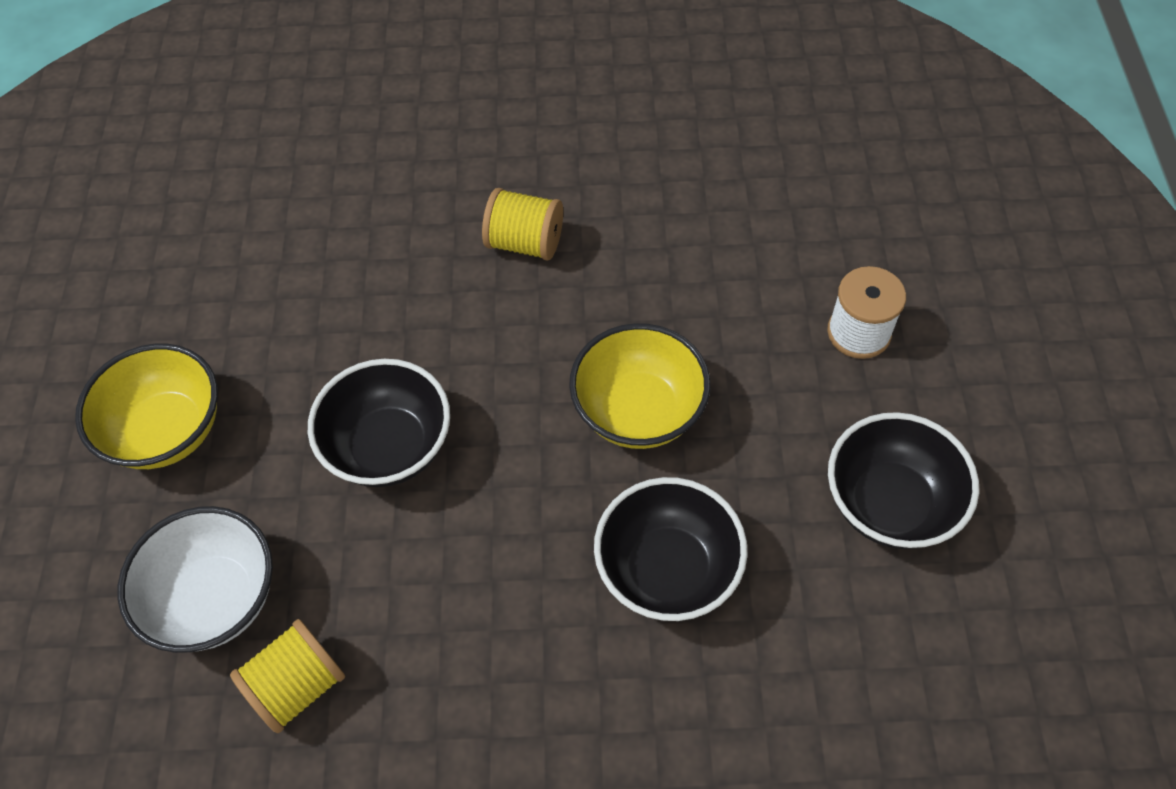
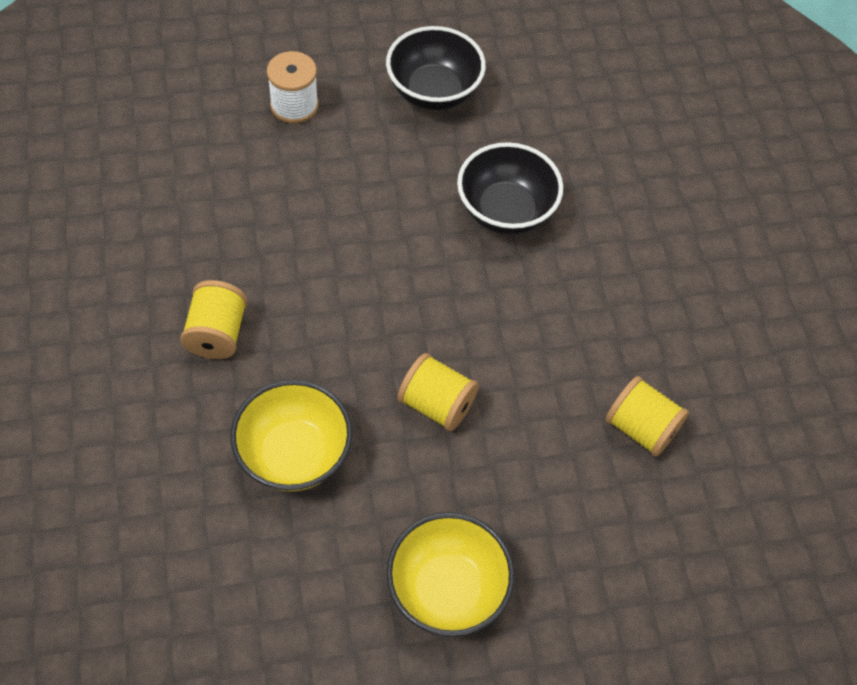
camera: 105 degrees left, 0 degrees up
white bowl [117,506,273,653] -> none
black bowl [308,359,450,487] -> yellow spool [398,353,479,431]
yellow bowl [569,323,710,449] -> yellow bowl moved to [230,380,353,492]

